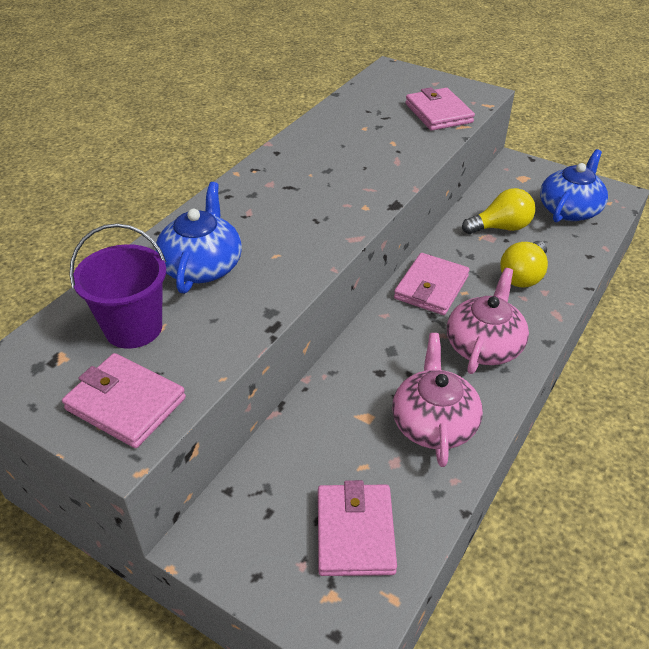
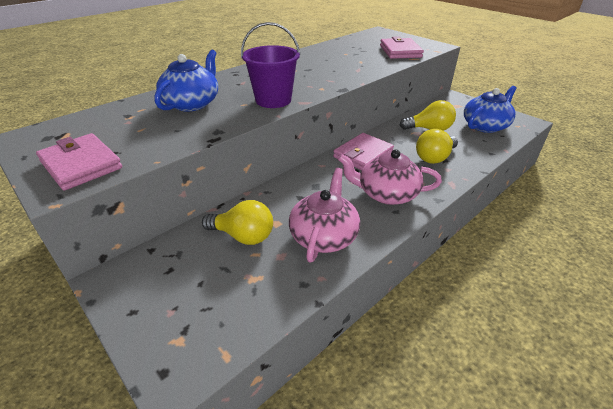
camera: 15 degrees right, 5 degrees down
purple bucket [69,223,166,349] -> purple bucket moved to [241,22,300,108]
pink wallet [318,480,397,576] -> none
pink teapot [447,268,529,374] -> pink teapot turned 120 degrees counterclockwise [338,149,442,205]
none -> yellow light bulb [202,200,273,245]

